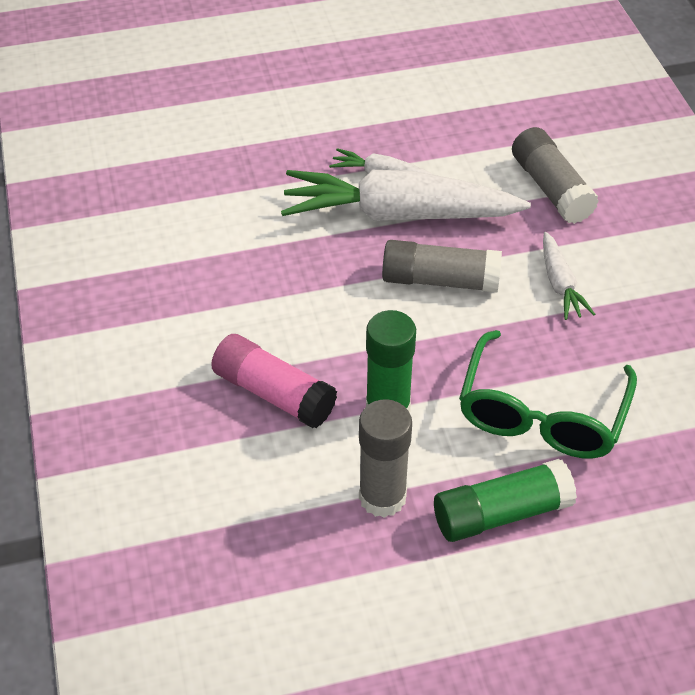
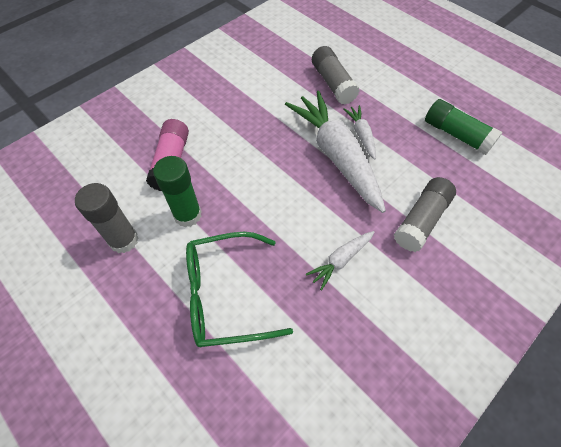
camera: 60 degrees right, 10 degrees up
grey glue stick [382,240,502,293] -> grey glue stick moved to [312,46,360,105]
green glue stick [434,459,577,542] -> green glue stick moved to [425,99,502,155]

